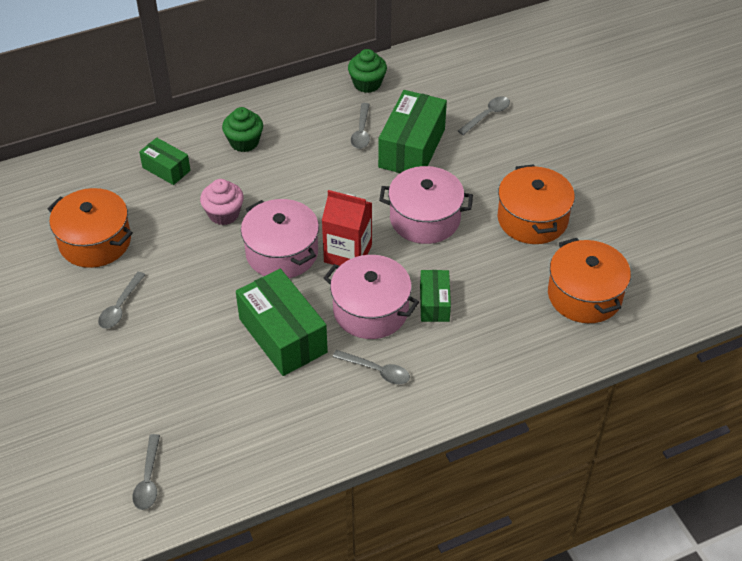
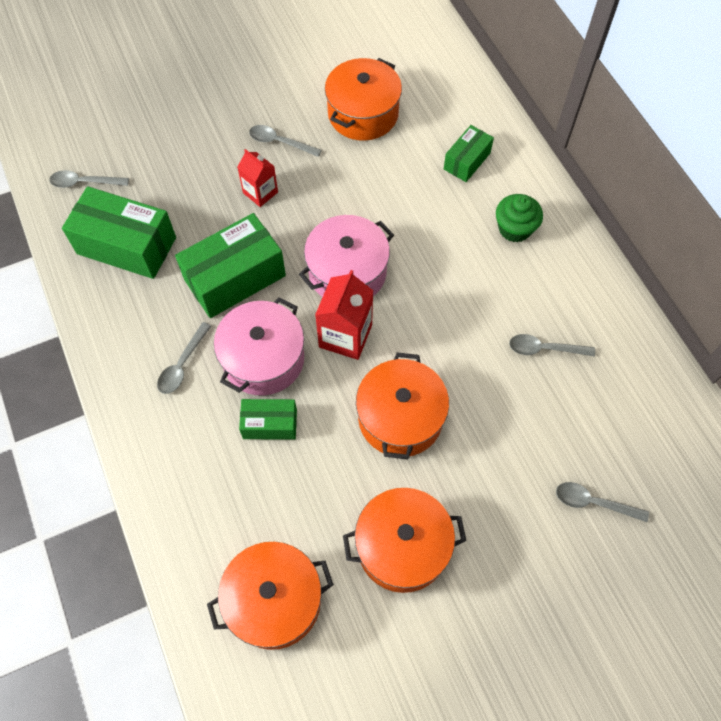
camera: 90 degrees right, 15 degrees up
pink cupcake [200,179,244,225] -> none
green cupcake [348,49,387,93] -> none
green box [378,90,447,173] -> green box moved to [62,186,176,279]
pink pot [379,166,473,244] -> orange pot [356,352,449,460]
grey spoon [458,96,510,135] -> grey spoon turned 150 degrees clockwise [556,482,649,522]
none -> red carton [237,149,278,207]

